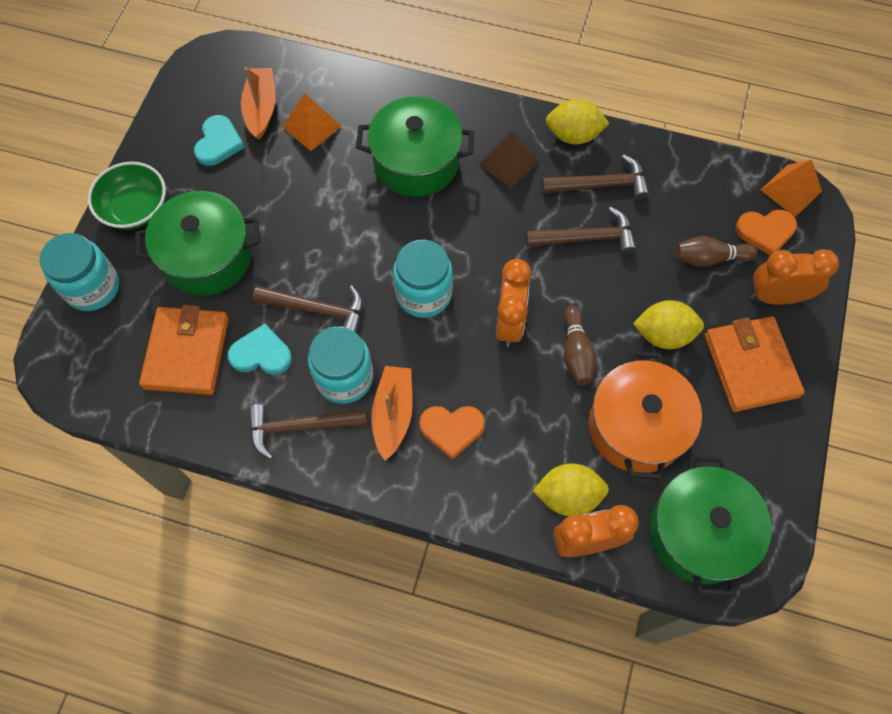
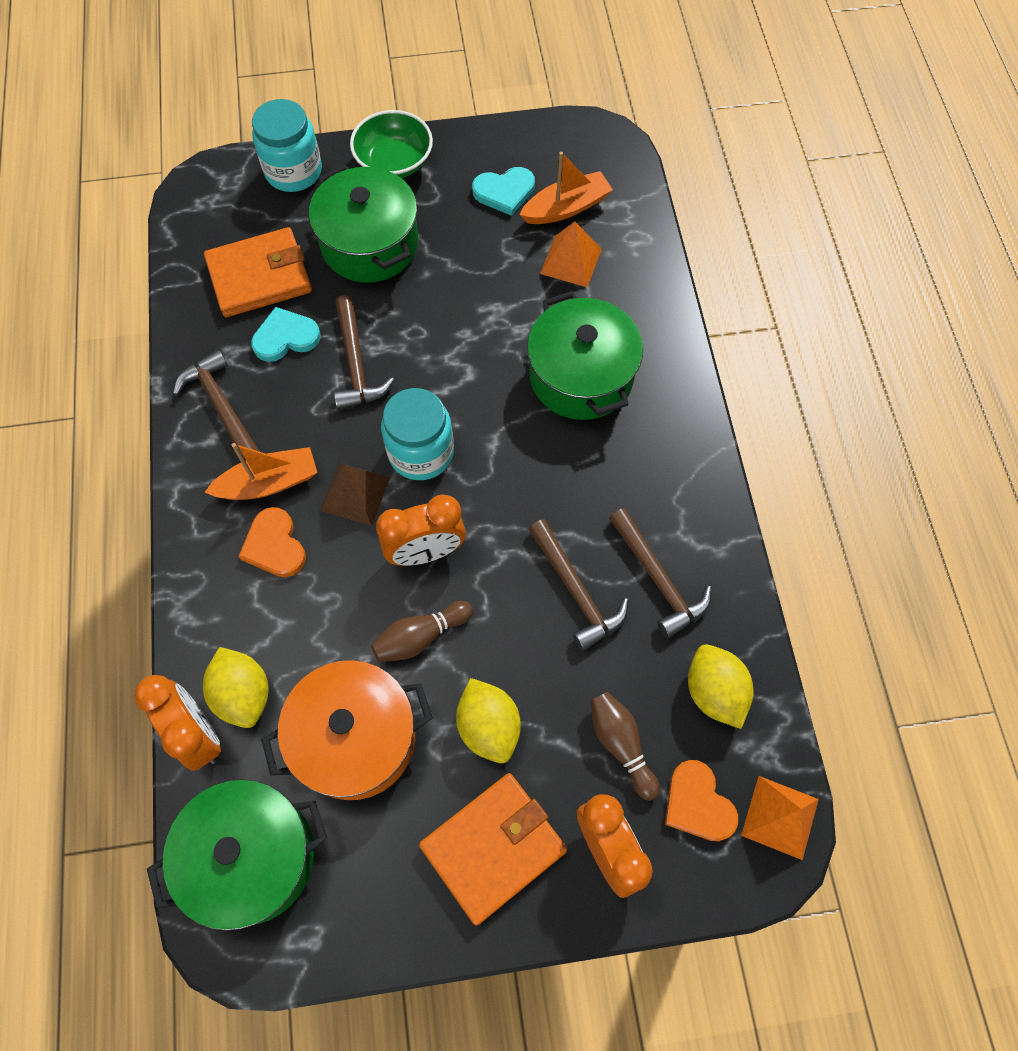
camera: 65 degrees right, 0 degrees up
turquoise heart [228,324,292,375] -> turquoise heart turned 90 degrees counterclockwise [251,307,321,362]
turquoise jar [308,326,374,404] -> none
brown pyramid [479,131,539,189] -> brown pyramid moved to [320,463,390,526]
yellow lemon [546,99,609,144] -> yellow lemon moved to [688,645,754,729]

